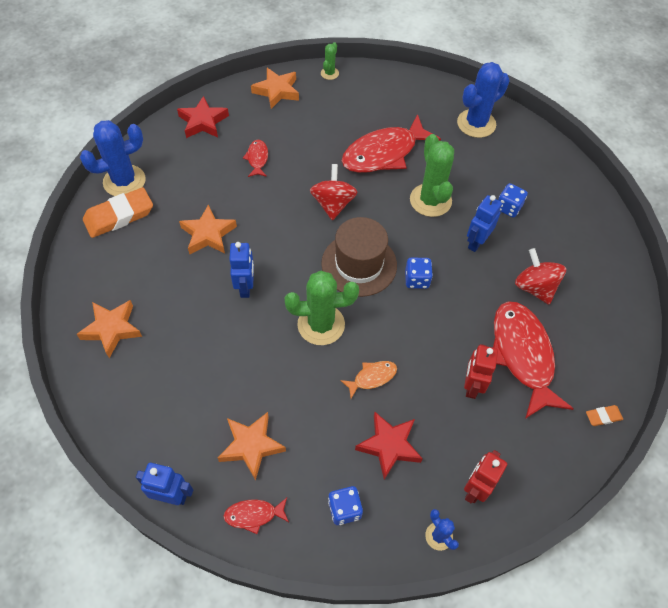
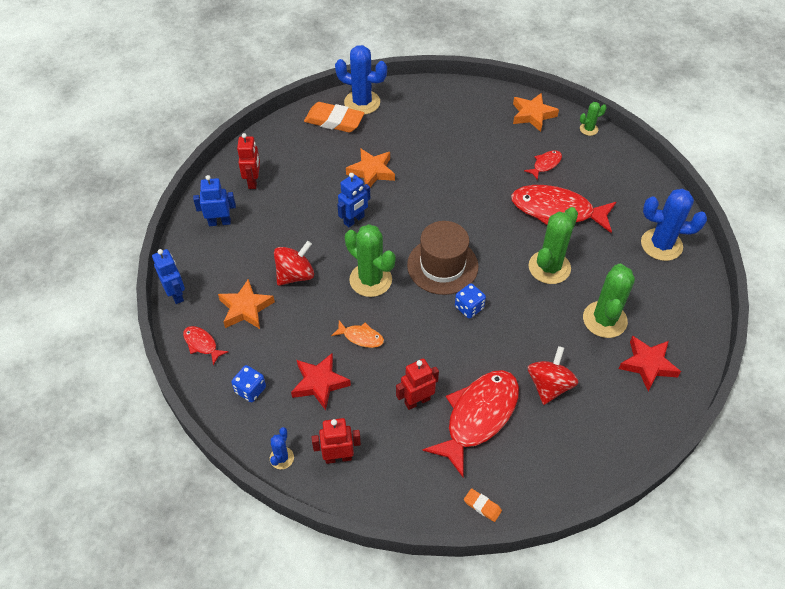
camera: 50 degrees right, 5 degrees down
orange star [76,300,142,358] -> red robot [237,133,260,189]
red star [177,96,229,138] -> red star moved to [619,336,681,391]
red fish [243,140,268,177] -> red fish moved to [524,150,562,180]
red spinning top [310,164,358,221] -> red spinning top moved to [274,241,314,286]
blue robot [467,195,502,252] -> blue robot moved to [193,175,236,226]
blue dice [498,183,528,218] -> green cactus [583,264,635,338]

